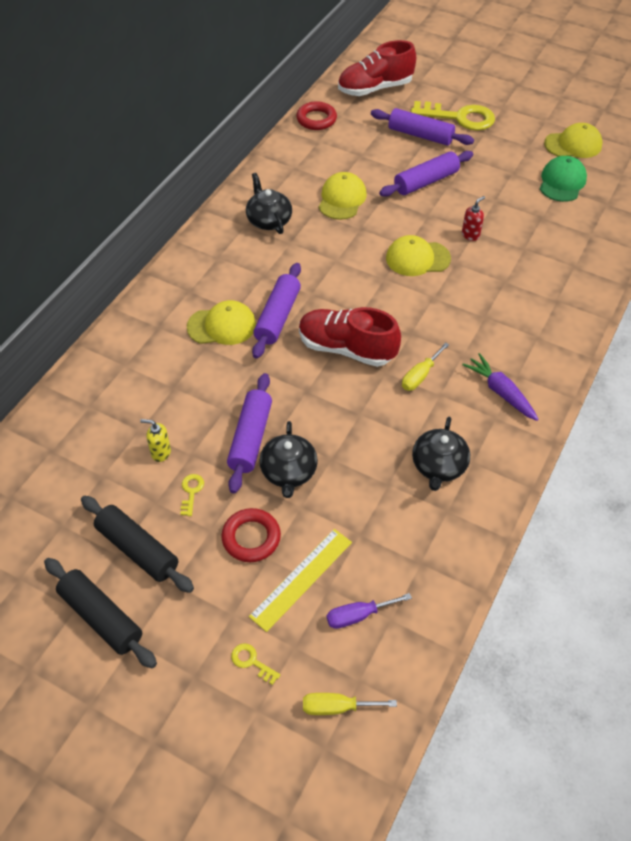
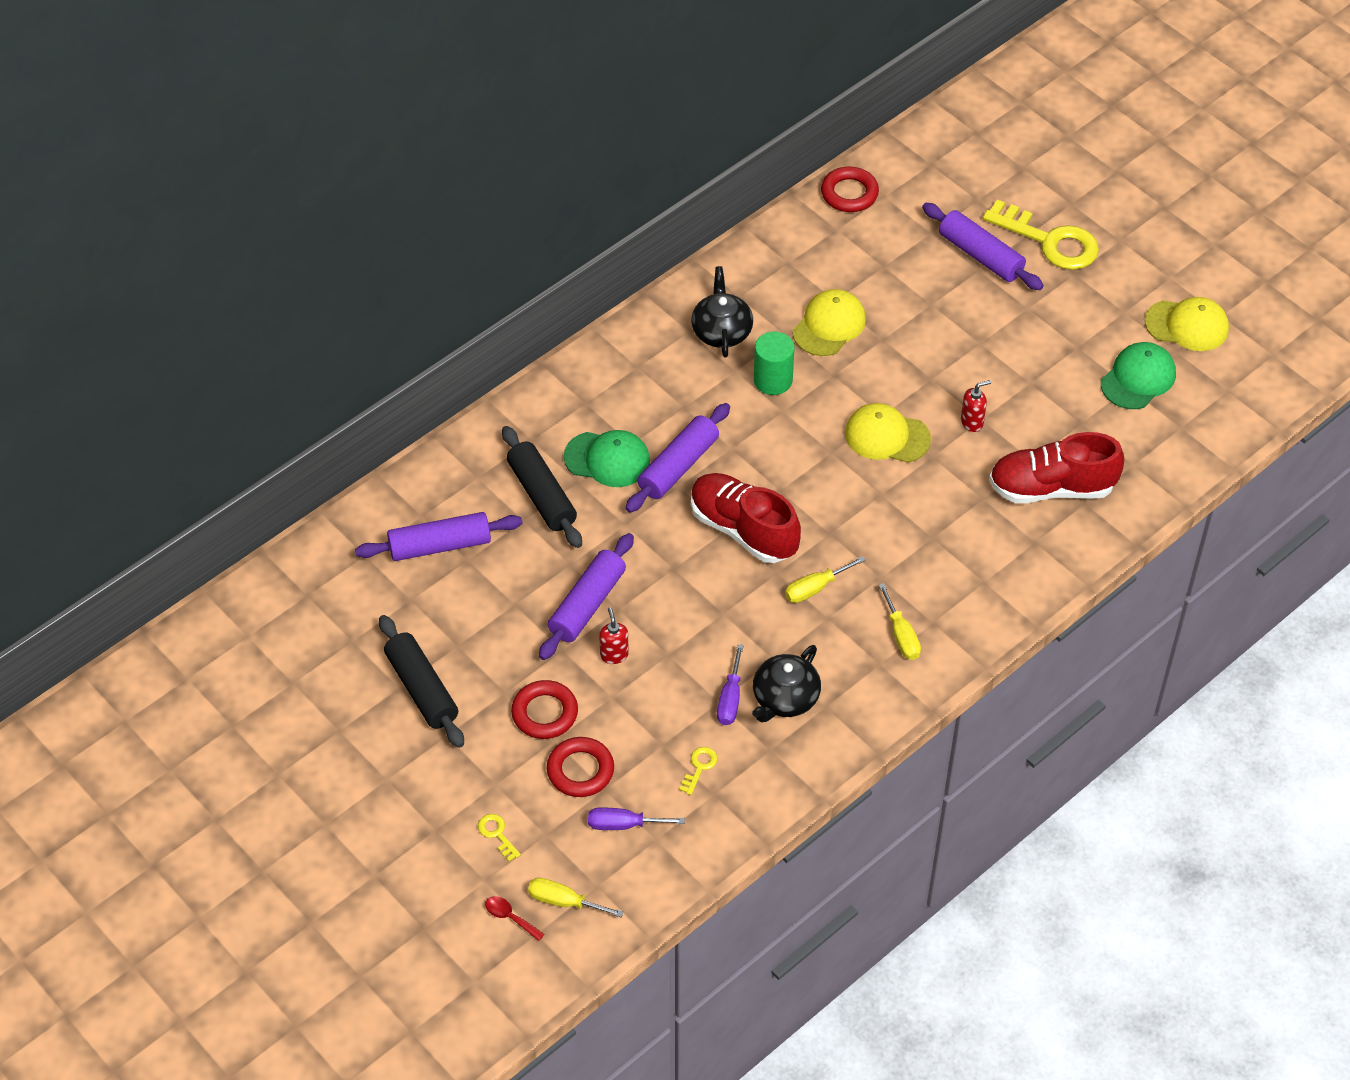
camera: 20 degrees right, 0 degrees up
black rolling pin [44,558,157,668] -> black rolling pin moved to [502,426,582,548]
yellow soap dispenser [140,419,171,462] -> none
yellow key [180,474,204,516] -> yellow key moved to [679,747,717,795]
yellow cap [187,300,256,345] -> green cap [564,430,650,487]
yellow ruler [249,529,352,632] -> red ring [547,737,614,797]
black teapot [259,421,318,498] -> red soap dispenser [599,607,629,664]
red shoe [338,40,416,96] -> red shoe moved to [989,432,1124,503]
purple rolling pin [379,151,473,197] -> purple rolling pin moved to [355,512,523,561]
purple carrot [462,353,539,421] -> yellow screwdriver [878,583,921,660]
none -> red spoon [485,896,544,941]
none -> purple screwdriver [717,644,744,725]
none -> green cylinder [754,332,795,395]

